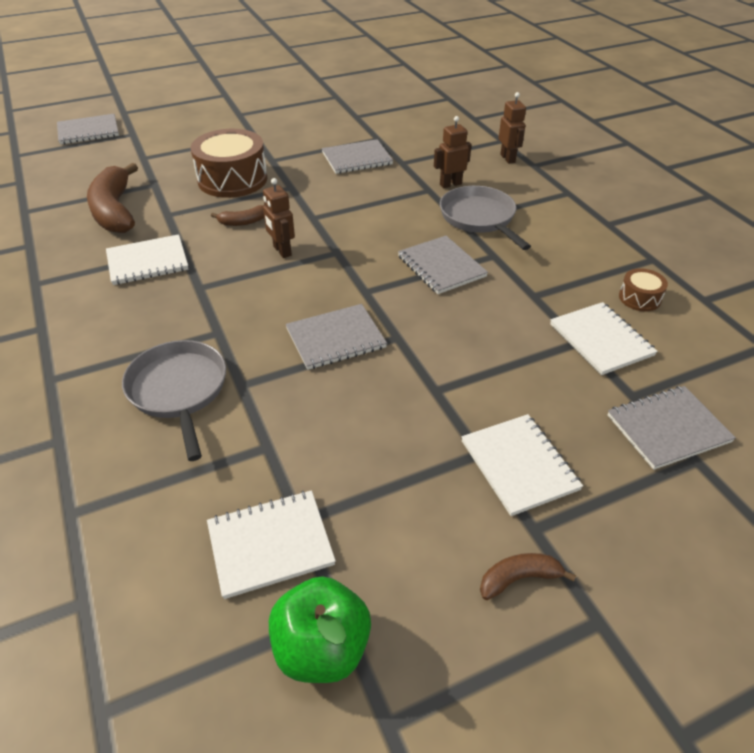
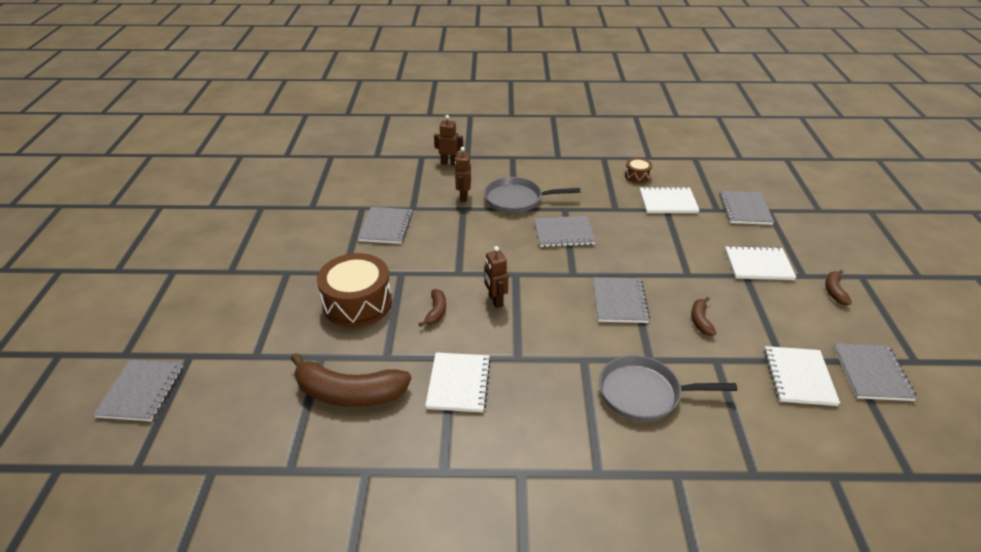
camera: 65 degrees left, 5 degrees down
brown robot [263,178,295,258] -> brown robot turned 75 degrees clockwise [484,246,508,308]
green apple [269,576,371,683] -> grey notebook [833,343,917,401]
none -> brown banana [691,297,716,336]

